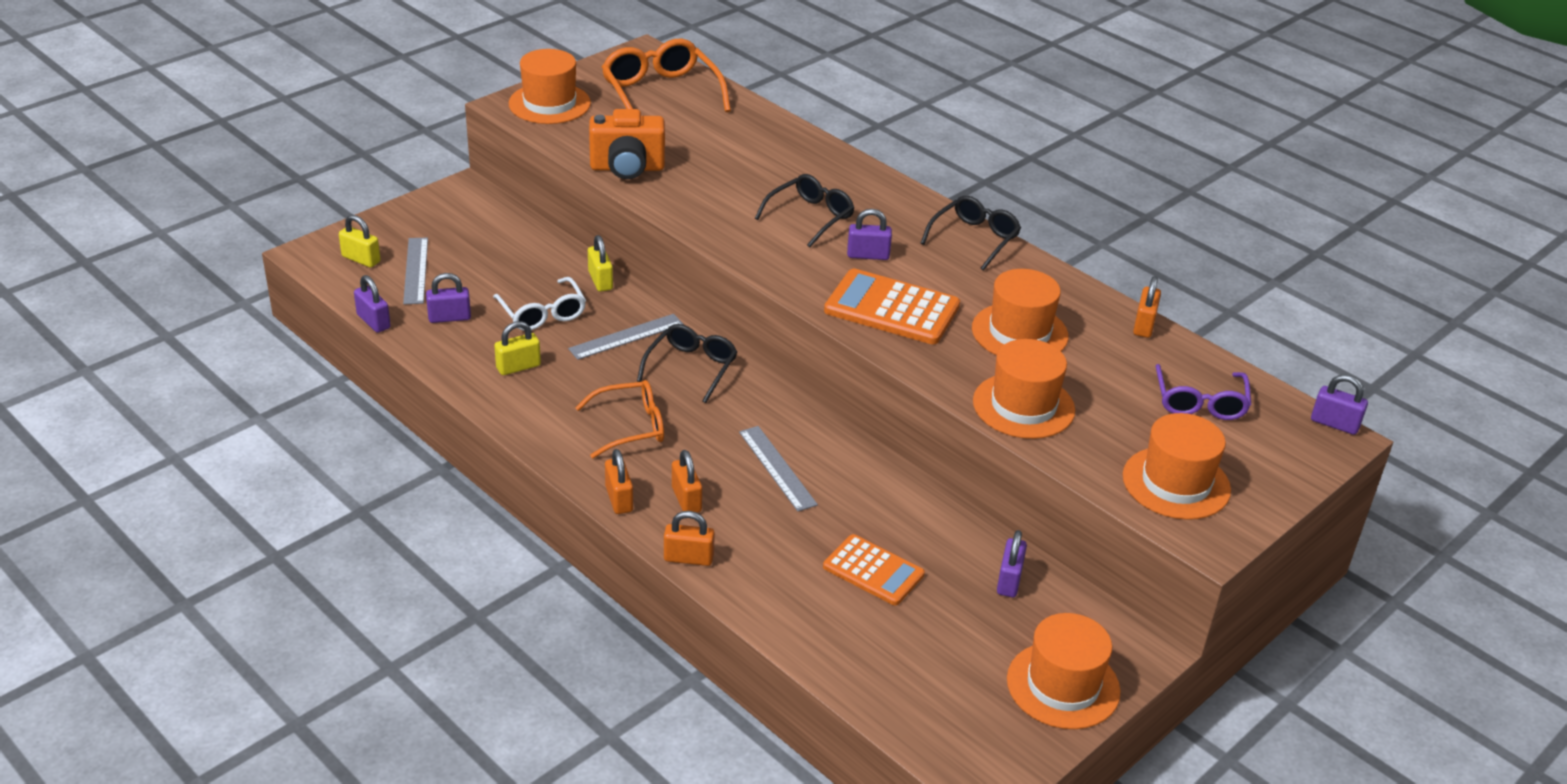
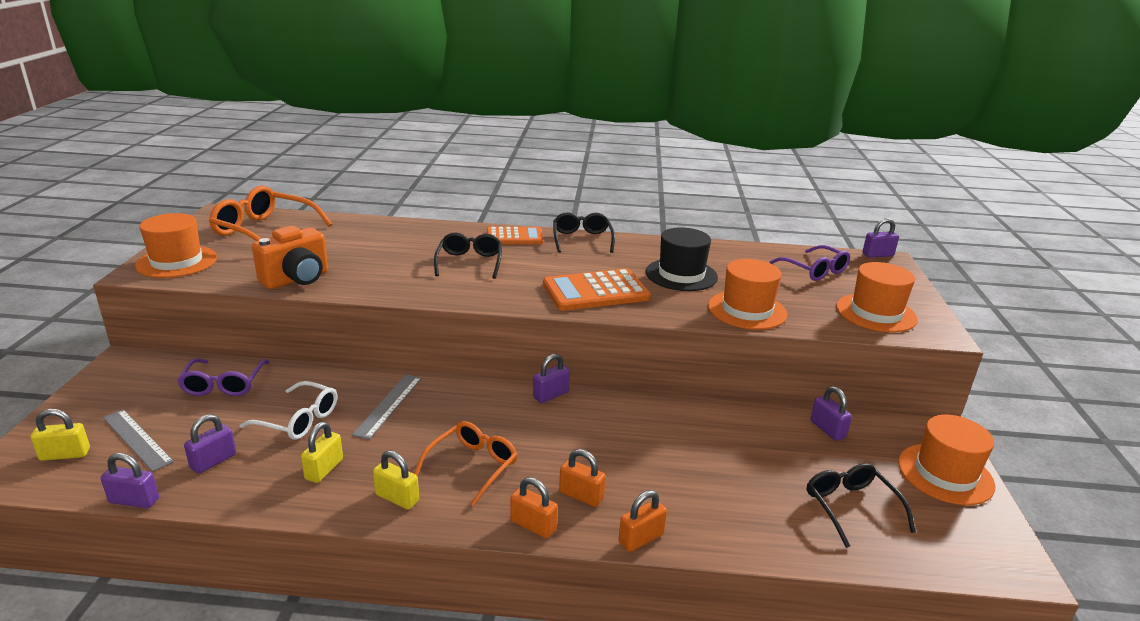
camera: 40 degrees left, 10 degrees down
yellow padlock [588,235,613,292] -> yellow padlock moved to [373,450,419,510]
black glasses [637,324,737,403] -> black glasses moved to [807,463,916,548]
grey ruler [739,426,818,511] -> none
orange calculator [823,534,925,605] -> orange calculator moved to [487,227,544,244]
purple padlock [847,209,892,260] -> purple padlock moved to [533,354,570,403]
orange hat [972,269,1068,355] -> black hat [646,227,718,291]
orange padlock [1133,276,1161,338] -> none
none -> purple glasses [177,358,269,396]

